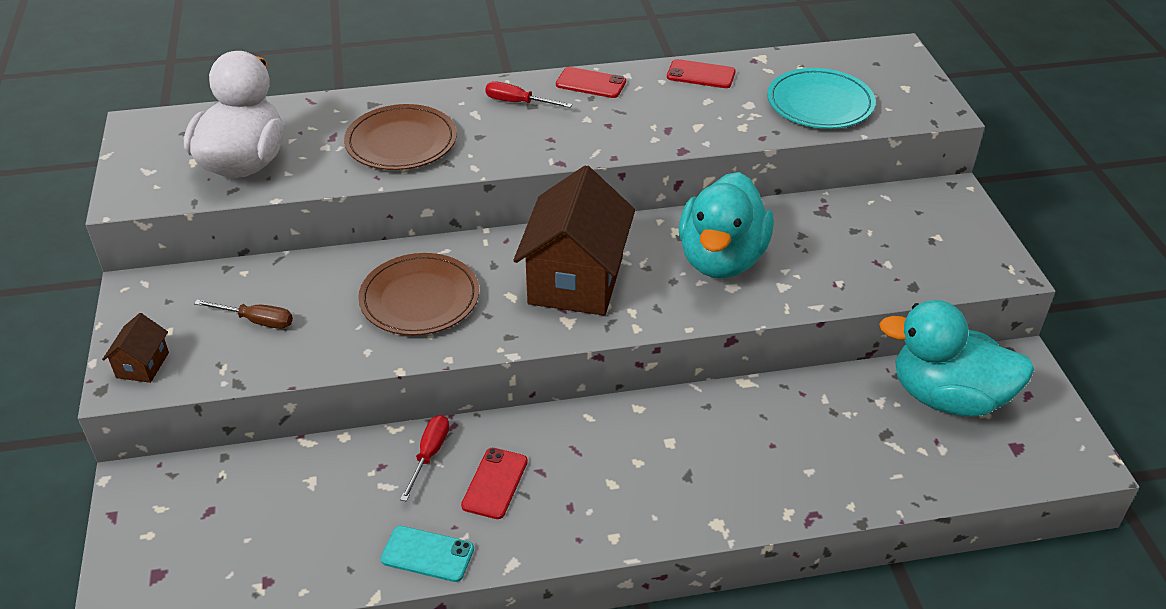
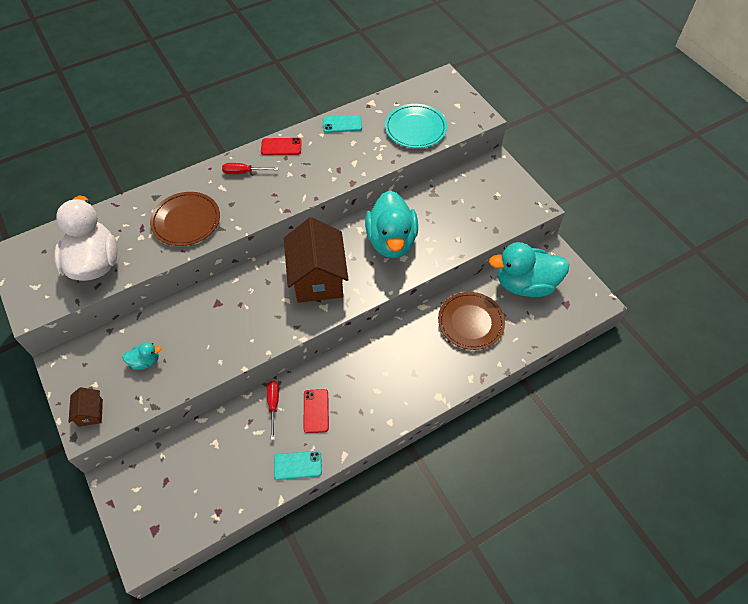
camera: 20 degrees left, 15 degrees up
brown screwdriver [194,300,293,329] -> turquoise duck [122,342,162,370]
brown plate [358,253,479,335] -> brown plate moved to [438,292,505,350]
red phone [667,59,736,88] -> turquoise phone [323,115,362,133]

